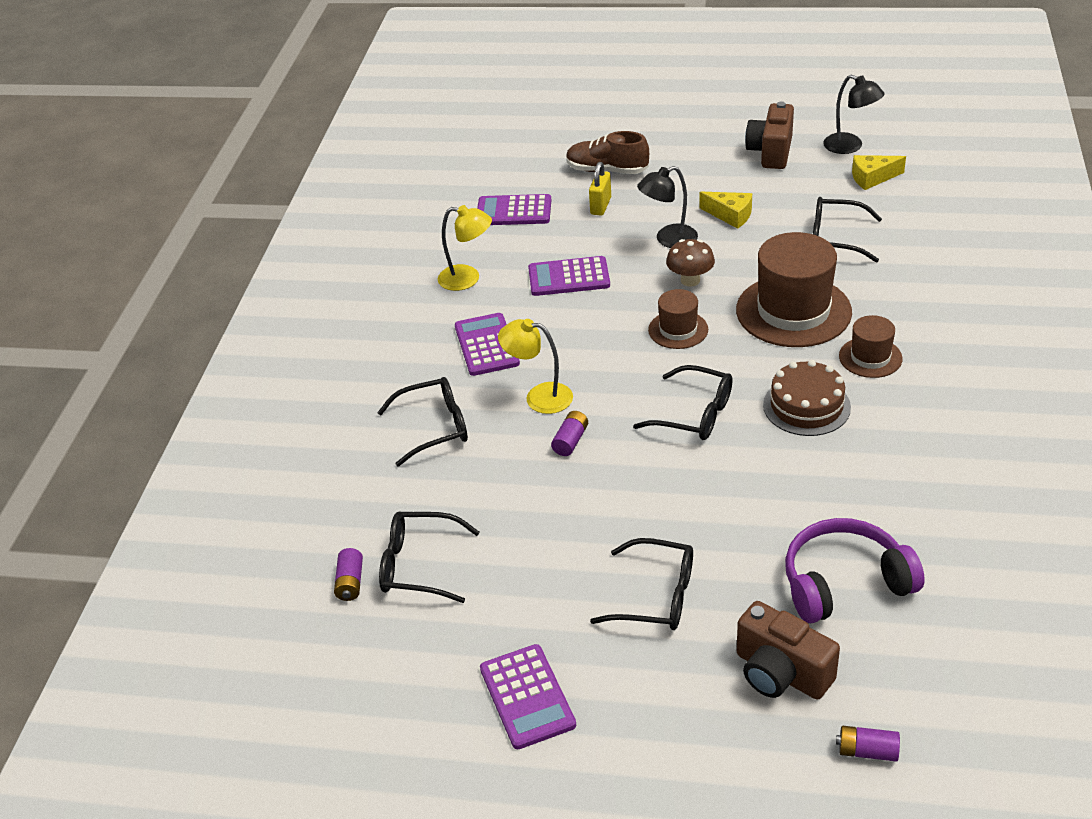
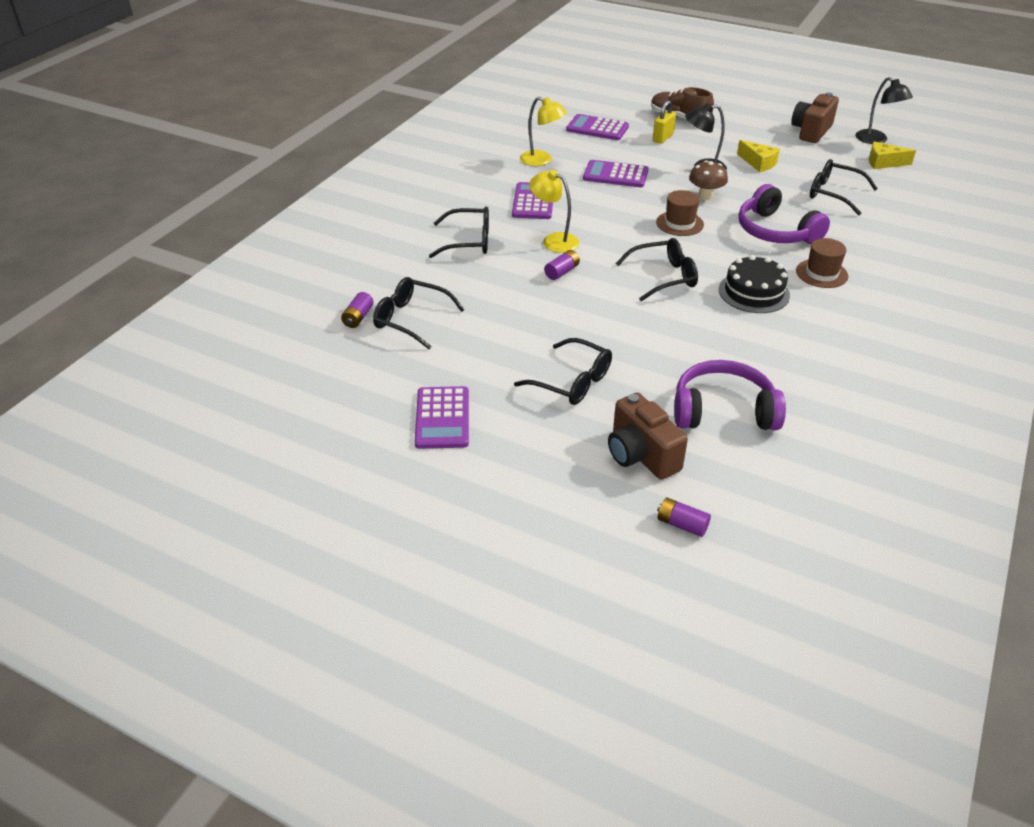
camera: 15 degrees right, 0 degrees up
black glasses [633,365,733,440] -> black glasses turned 60 degrees counterclockwise [616,238,698,301]
brown hat [736,232,852,347] -> purple headphones [738,184,830,244]
brown cake [763,360,851,436] -> black cake [719,255,790,313]

